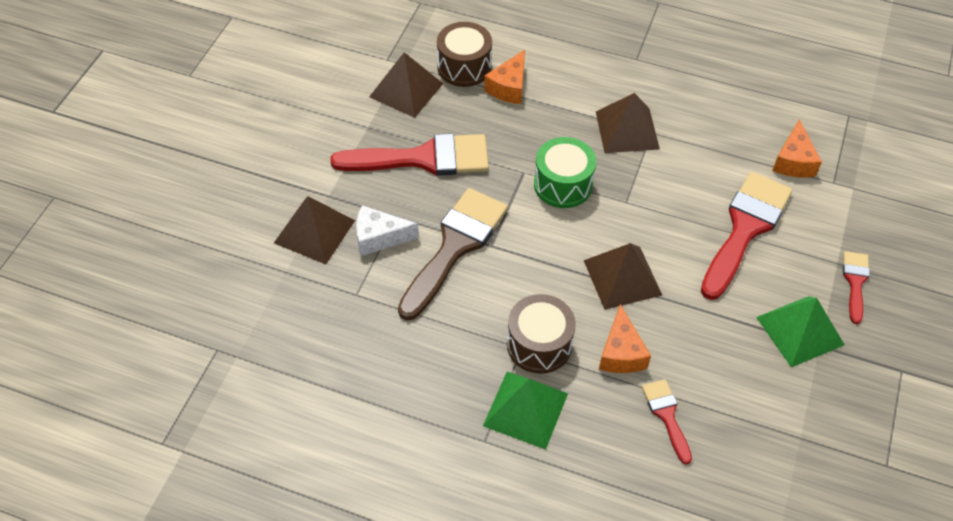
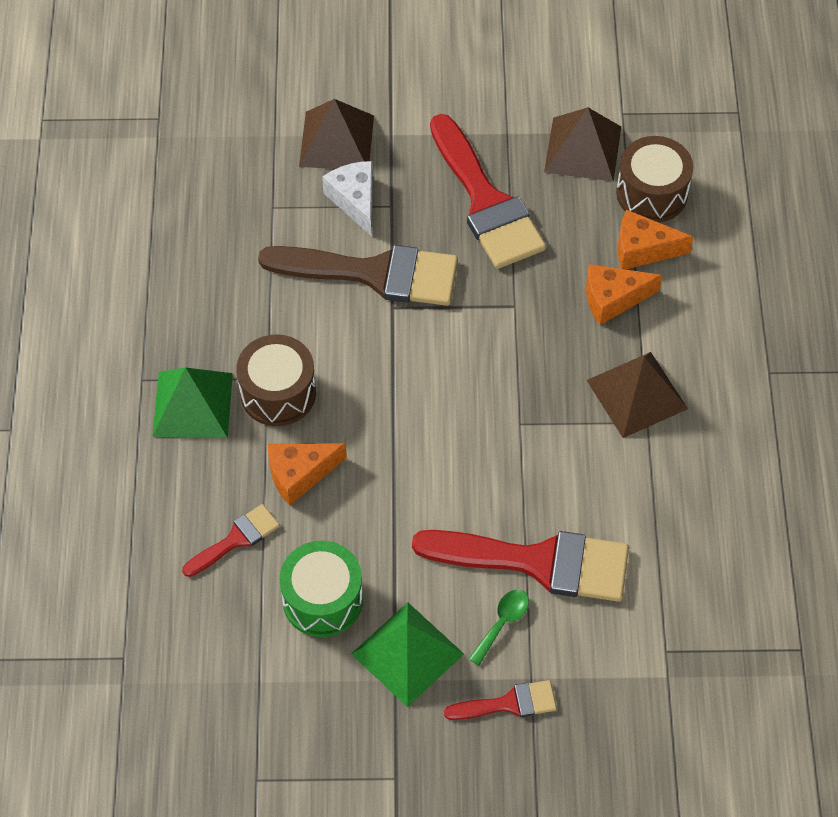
camera: 70 degrees right, 5 degrees up
green drum [534,137,596,208] -> green drum moved to [279,541,363,637]
brown pyramid [584,243,662,310] -> none
orange cheese [772,119,822,178] -> orange cheese moved to [586,264,662,325]
none -> green spoon [469,590,529,665]

